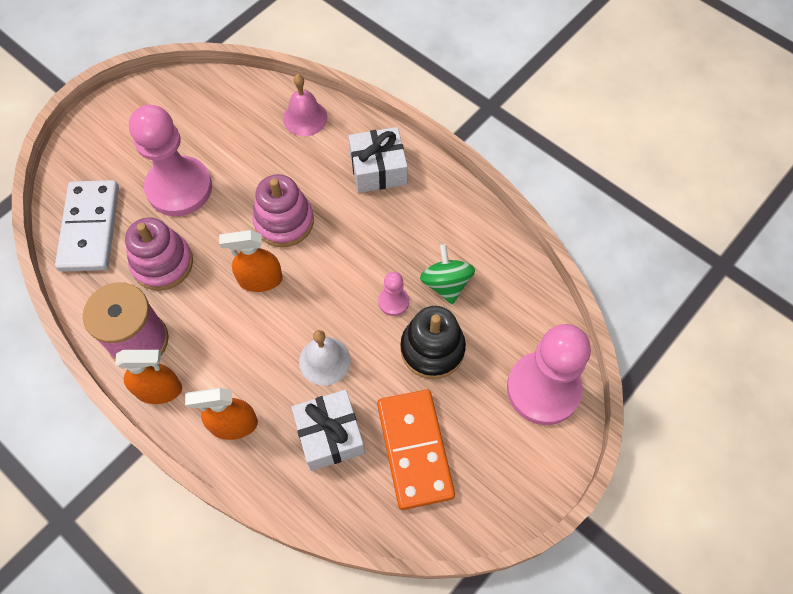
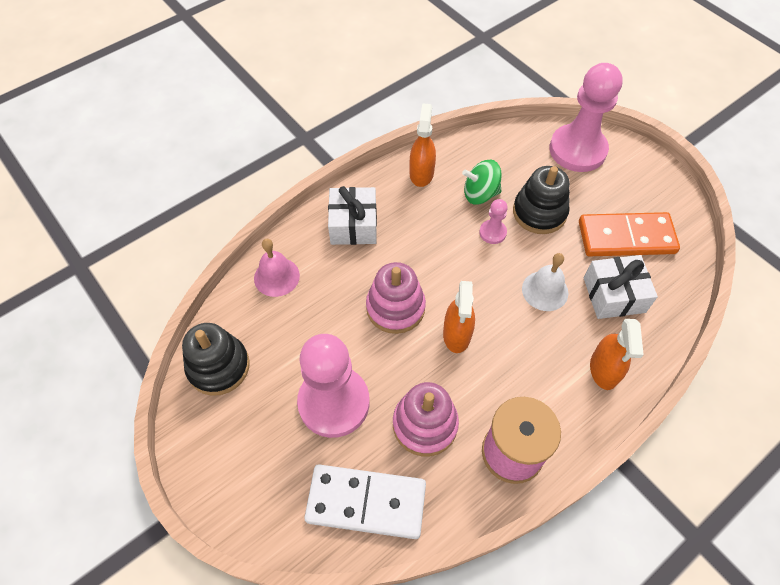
camera: 80 degrees left, 5 degrees down
orange spray bottle [115,350,182,404] -> orange spray bottle moved to [410,103,436,187]
none -> black stacking toy [182,323,250,396]

